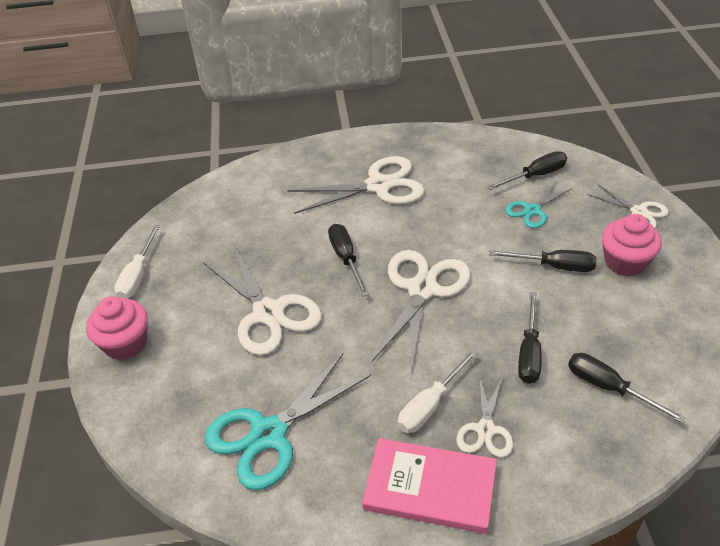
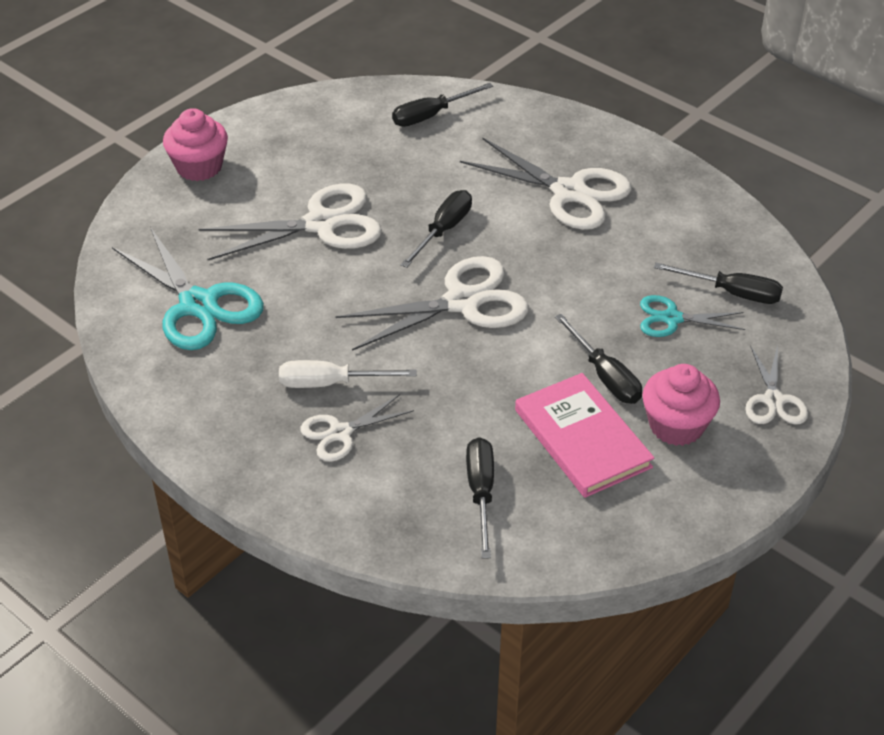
camera: 45 degrees right, 0 degrees up
white screwdriver [114,225,160,299] -> none
white scissors [203,246,322,356] -> white scissors turned 120 degrees counterclockwise [198,184,382,260]
turquoise scissors [205,353,371,490] -> turquoise scissors turned 135 degrees counterclockwise [112,227,264,350]
pink book [362,438,497,534] -> pink book moved to [515,373,654,498]
black screwdriver [518,292,542,384] -> black screwdriver moved to [392,83,493,127]

